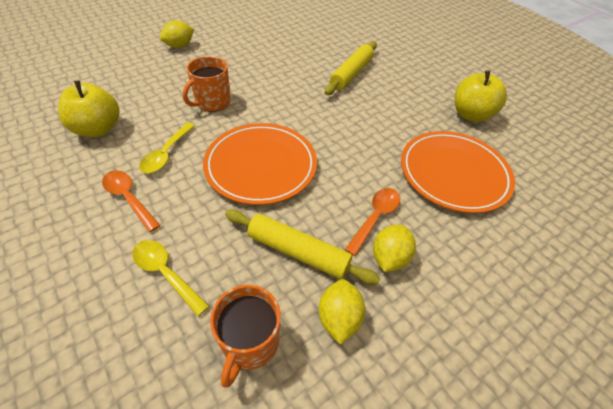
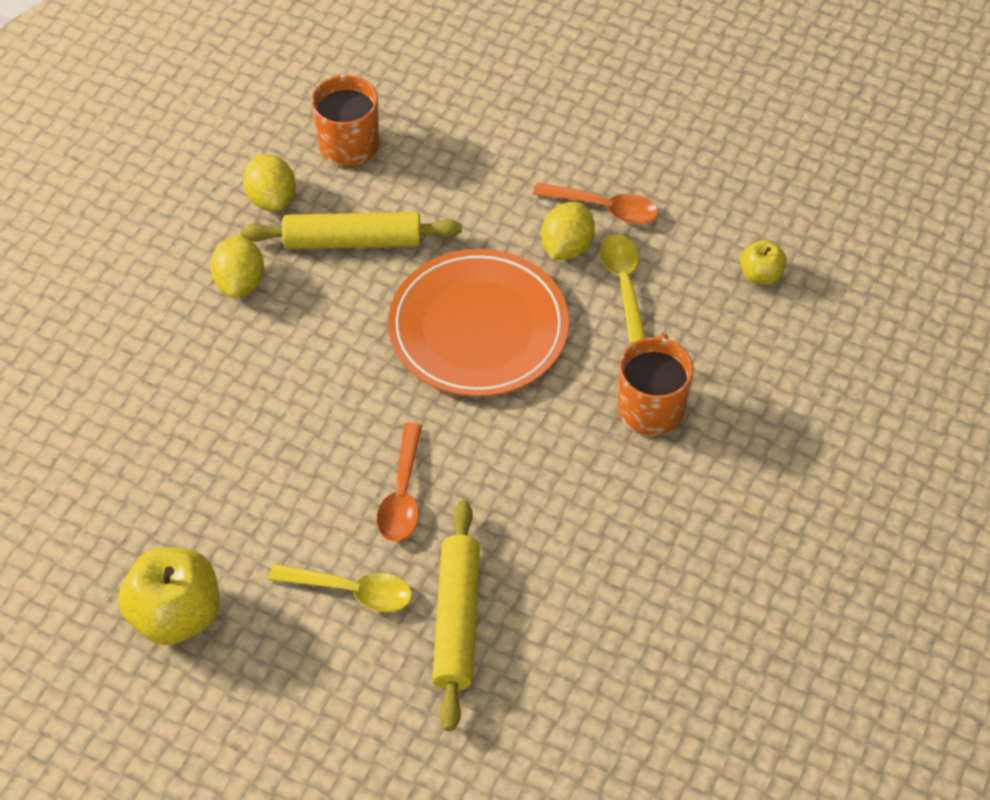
camera: 155 degrees right, 5 degrees up
yellow apple [58,81,120,137] -> yellow apple [740,240,787,285], size x0.53
yellow spoon [132,240,209,316] -> yellow spoon moved to [269,564,412,612]
yellow lemon [160,21,194,48] -> yellow lemon moved to [541,202,595,260]
orange spoon [345,188,400,256] -> orange spoon moved to [377,422,422,542]
orange plate [401,131,515,213] -> none

